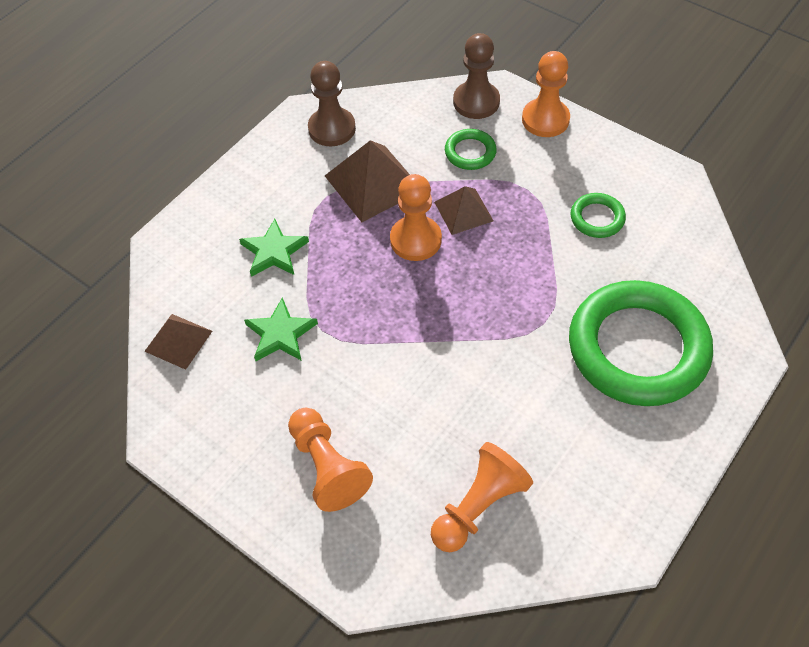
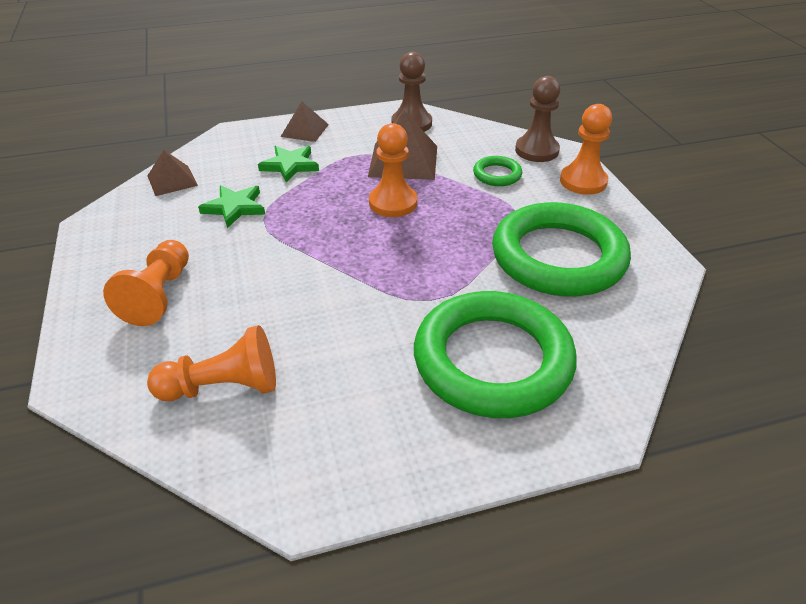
camera: 35 degrees right, 15 degrees down
brown pyramid [434,186,494,235] -> brown pyramid moved to [281,101,329,142]
green ring [571,193,626,238] -> green ring [492,202,631,297], size x2.35

